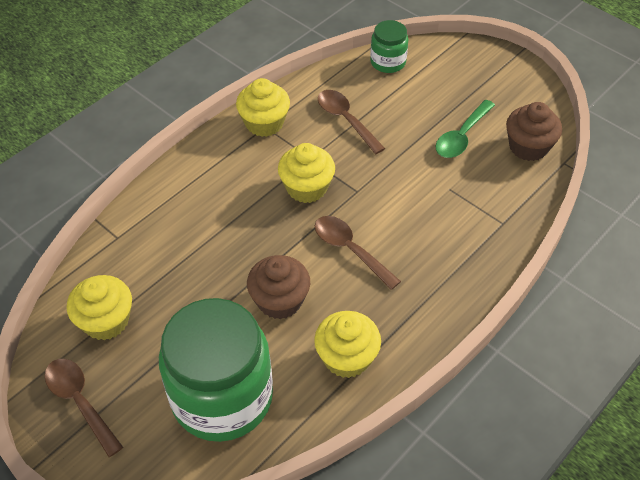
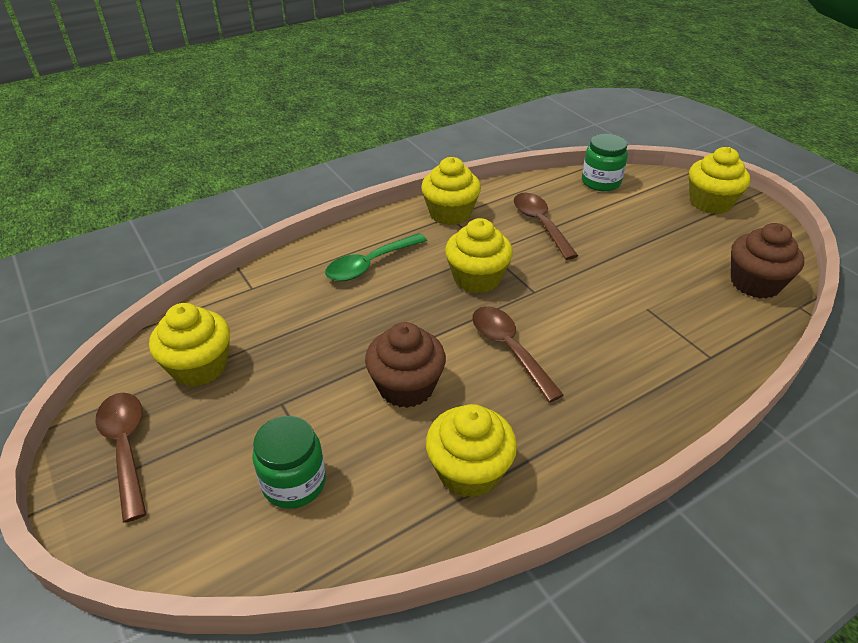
camera: 15 degrees right, 10 degrees down
green jar [159,298,273,442] -> green jar [252,416,326,509], size x0.48
green spoon [435,100,495,158] -> green spoon moved to [325,233,427,281]
none -> yellow cupcake [689,147,751,214]

